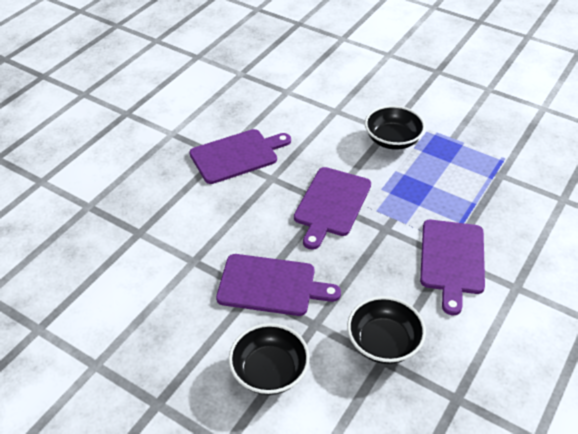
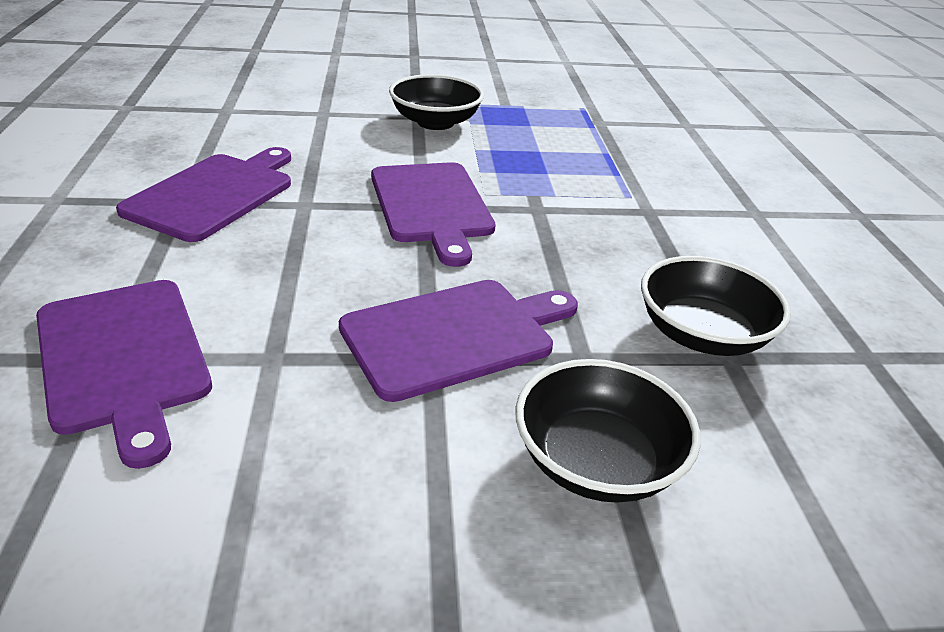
camera: 40 degrees left, 10 degrees down
purple cutting board [420,220,485,315] -> purple cutting board moved to [36,280,212,469]

